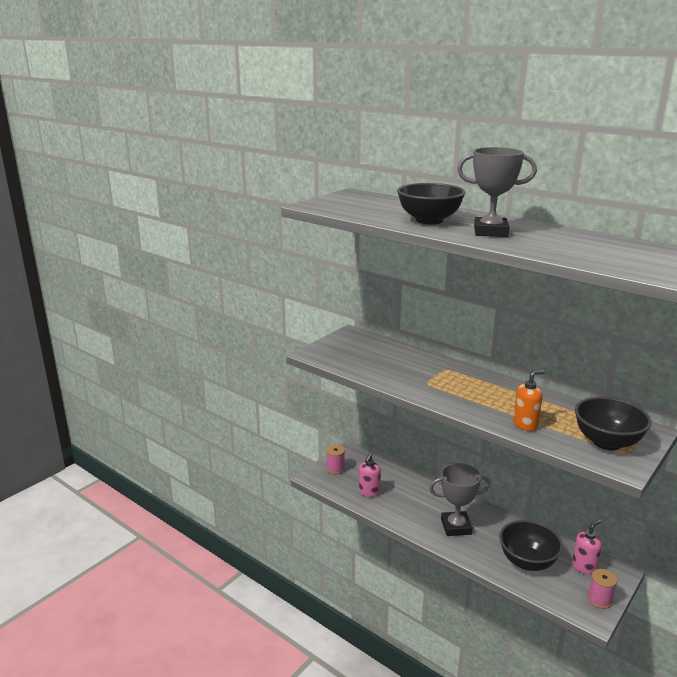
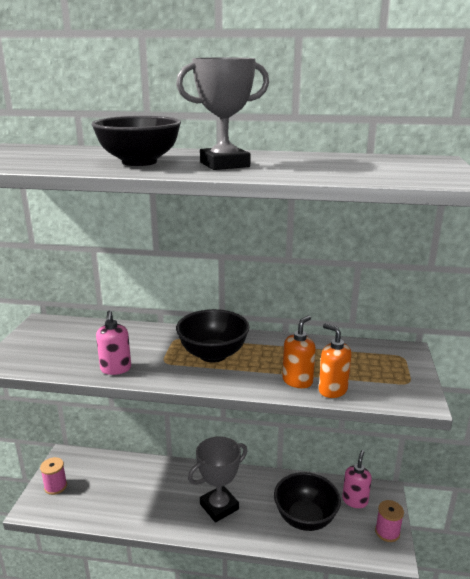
camera: 30 degrees left, 0 degrees up
pink soap dispenser [359,454,381,497] -> pink soap dispenser moved to [96,310,131,375]
black bowl [575,397,651,450] -> black bowl moved to [176,309,249,363]
none -> orange soap dispenser [319,324,351,398]

